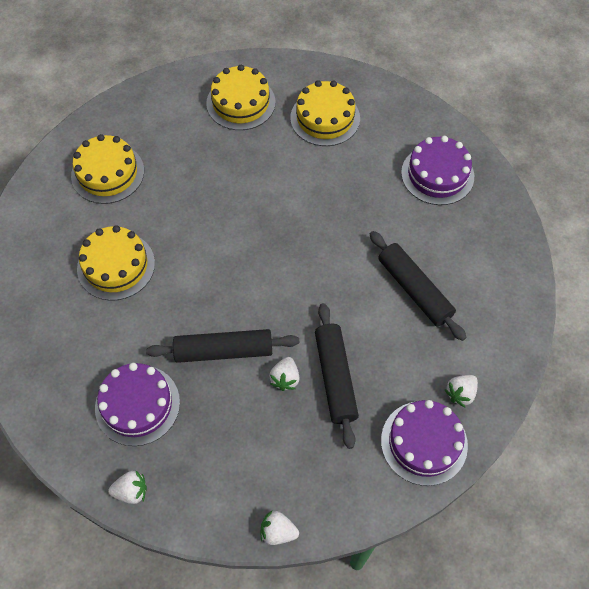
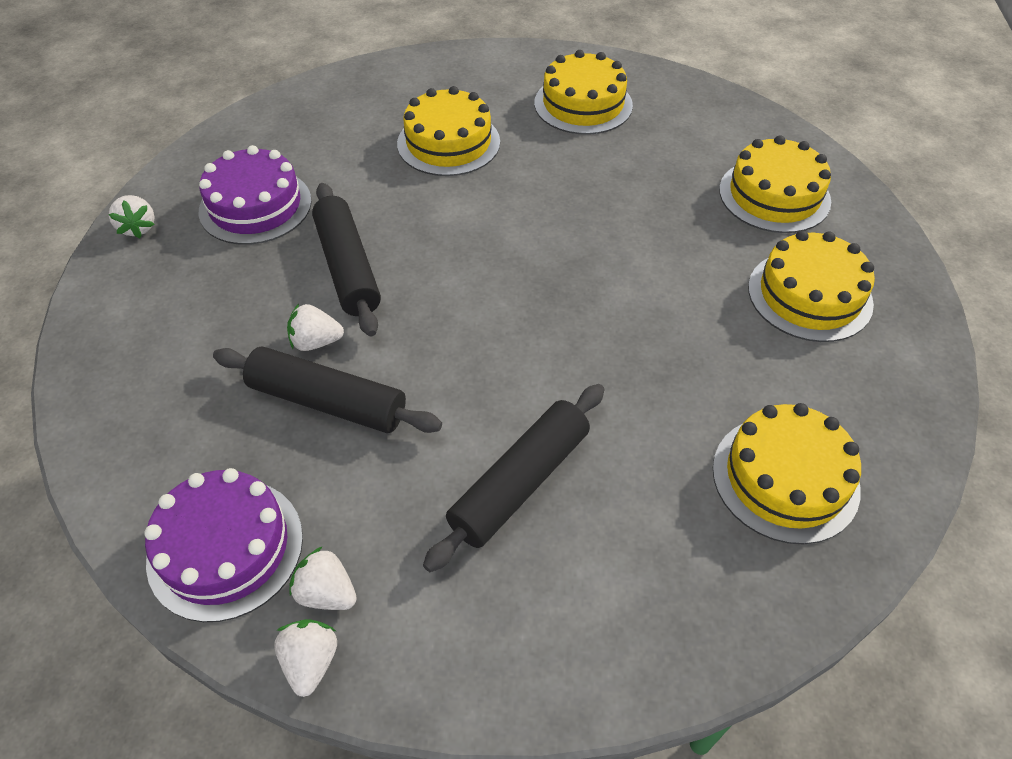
camera: 75 degrees right, 10 degrees down
white strawberry [260,511,299,545] -> white strawberry moved to [274,619,337,697]
black rolling pin [315,303,359,449] -> black rolling pin turned 45 degrees clockwise [213,347,442,433]
purple cake [401,136,474,205] -> yellow cake [713,403,861,544]

